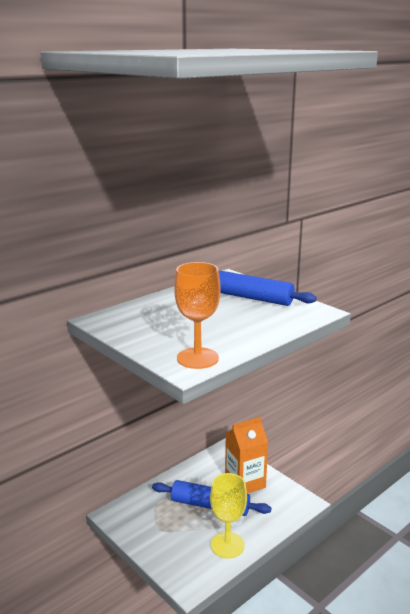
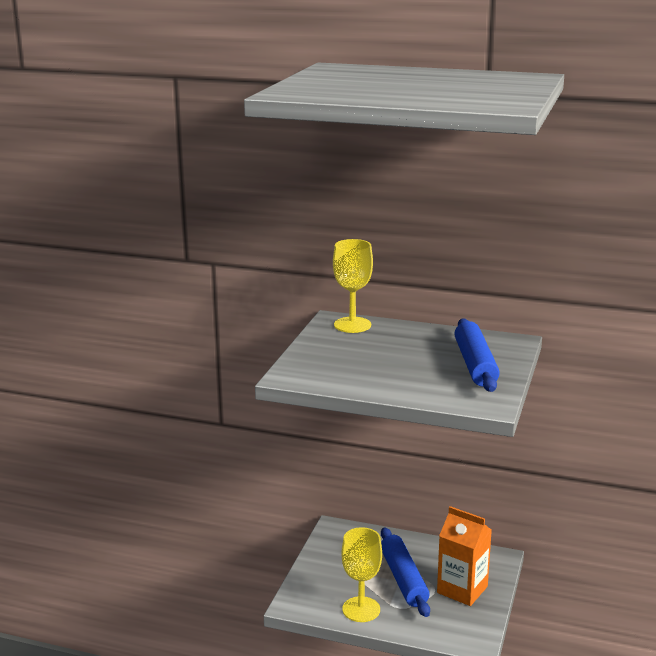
camera: 60 degrees right, 0 degrees up
orange goblet [174,262,221,369] -> none
none -> yellow goblet [333,239,373,333]

